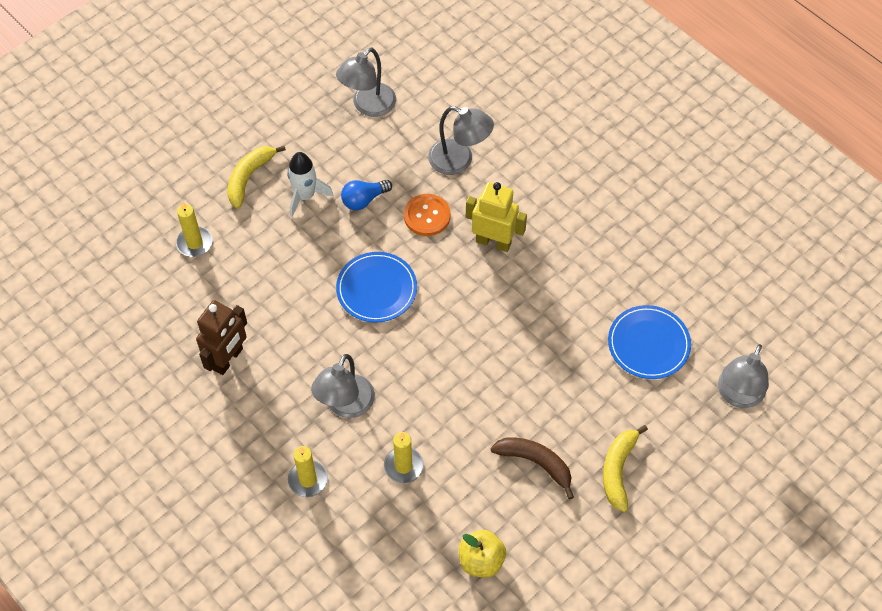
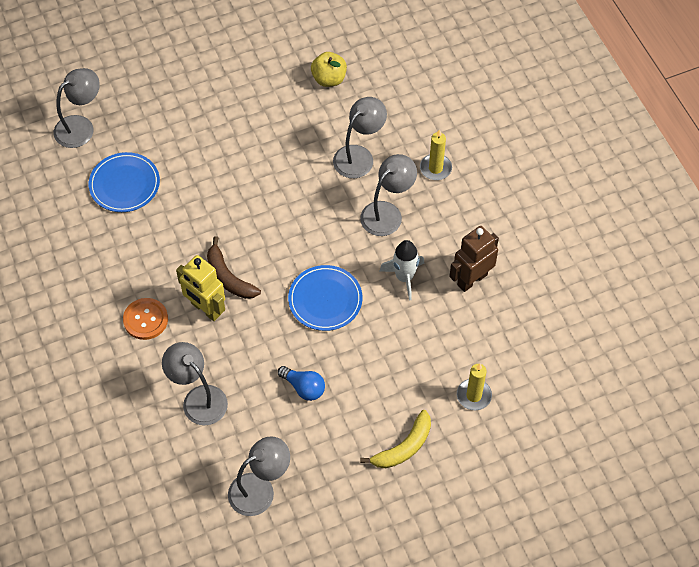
camera: 160 degrees left, 0 degrees up
white rocket [287,152,333,217] -> white rocket moved to [379,240,424,301]
blue light bulb [341,180,392,210] -> blue light bulb turned 45 degrees clockwise [278,366,325,401]
yellow candle [384,432,424,483] -> grey lamp [333,97,387,178]
orange button [404,194,451,236] -> orange button moved to [123,298,168,340]
brown banana [491,437,574,500] -> brown banana moved to [207,236,261,299]
yellow banana [603,425,648,512] -> none

